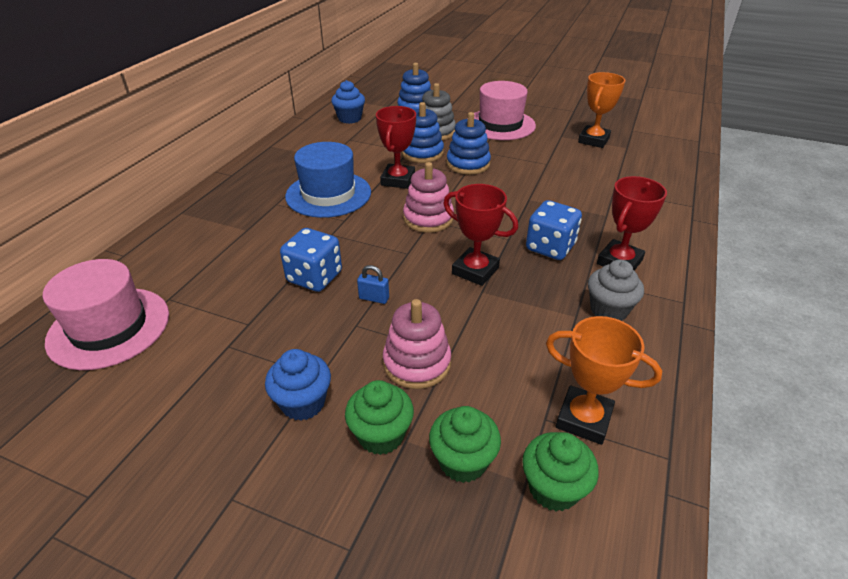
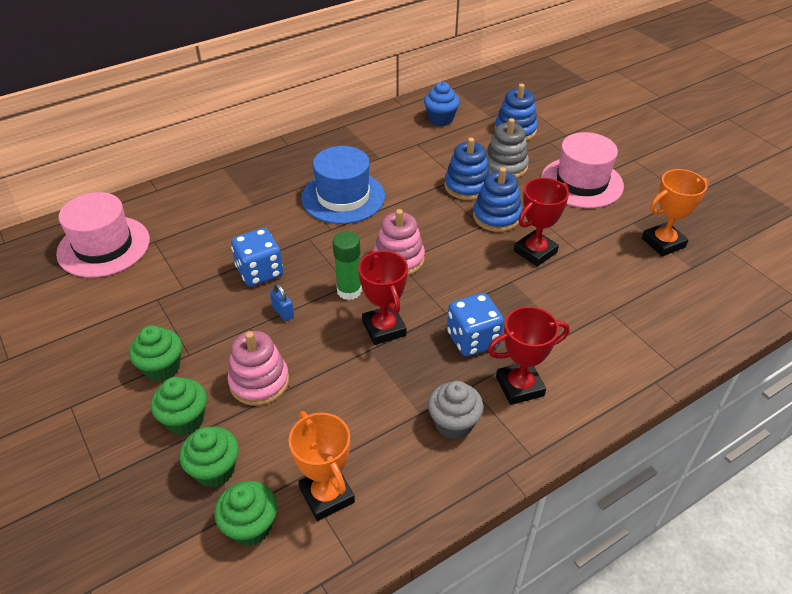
camera: 35 degrees right, 5 degrees up
blue cupcake [265,349,331,421] -> green cupcake [129,325,182,382]
red trophy [376,106,416,189] -> red trophy moved to [514,178,569,267]
none -> green glue stick [333,231,362,300]

